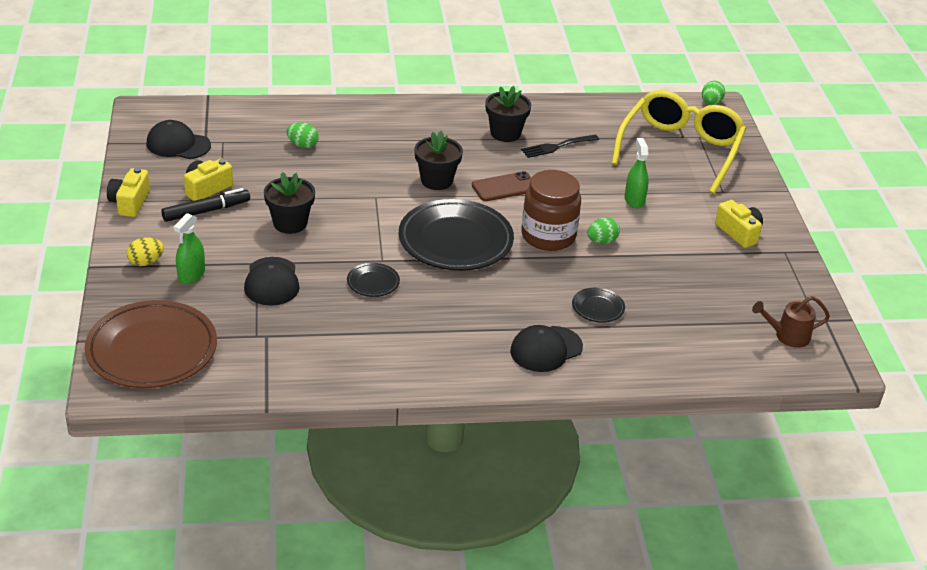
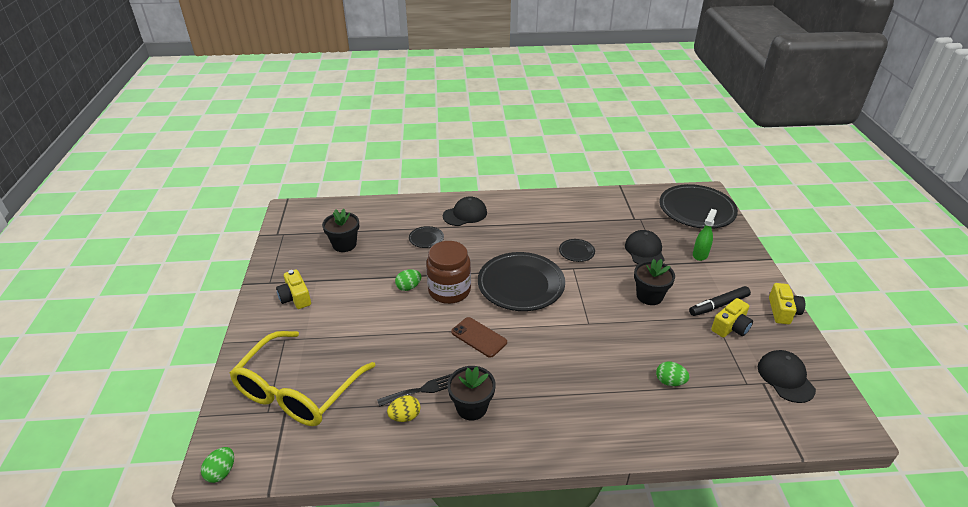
camera: 175 degrees left, 0 degrees up
brown plate [85,300,217,388] -> black plate [660,184,738,229]
yellow egg [127,237,164,266] -> yellow egg moved to [387,395,421,422]
black cap [146,120,211,159] -> black cap turned 120 degrees counterclockwise [758,350,816,403]
black flower pot [414,131,463,190] -> black flower pot moved to [322,209,359,252]
brown phone [472,171,531,201] -> brown phone turned 60 degrees clockwise [451,317,507,358]
green spray bottle [625,138,649,208] -> none
brown watering can [752,296,830,348] -> none

